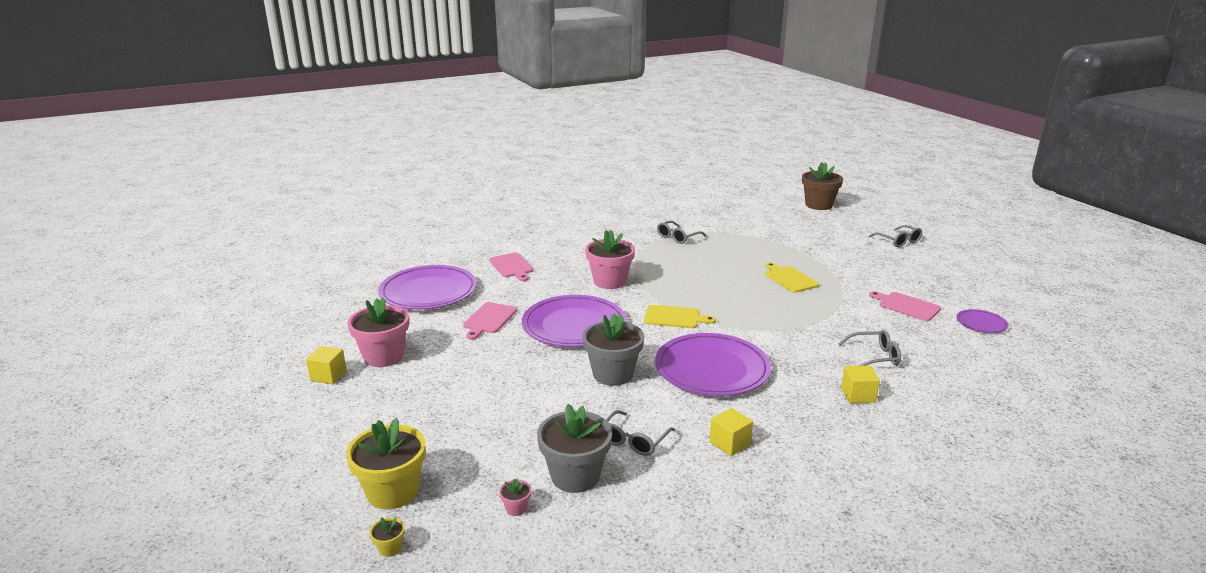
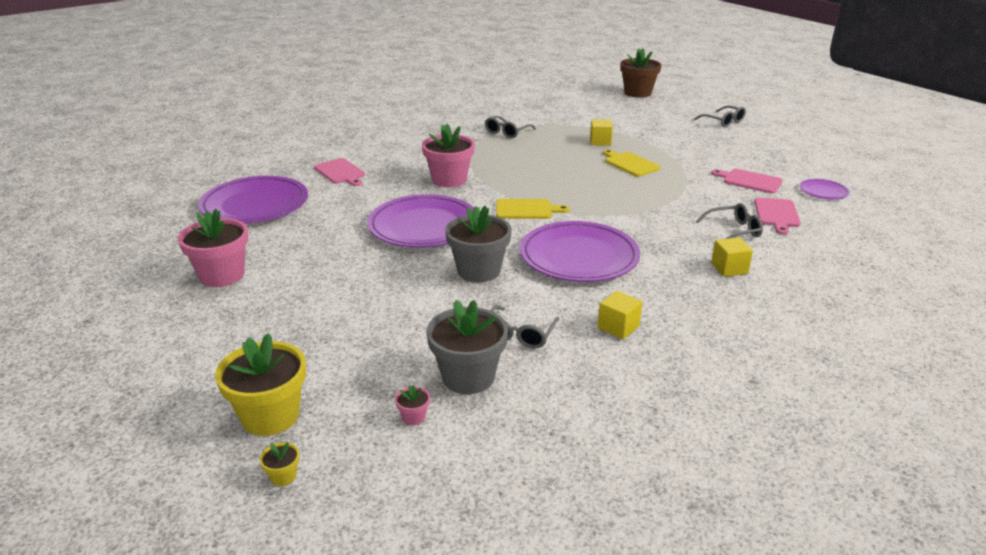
camera: 10 degrees left, 5 degrees up
yellow cube [306,346,347,384] -> yellow cube moved to [590,119,613,146]
pink cutting board [463,302,517,340] -> pink cutting board moved to [754,197,801,235]

